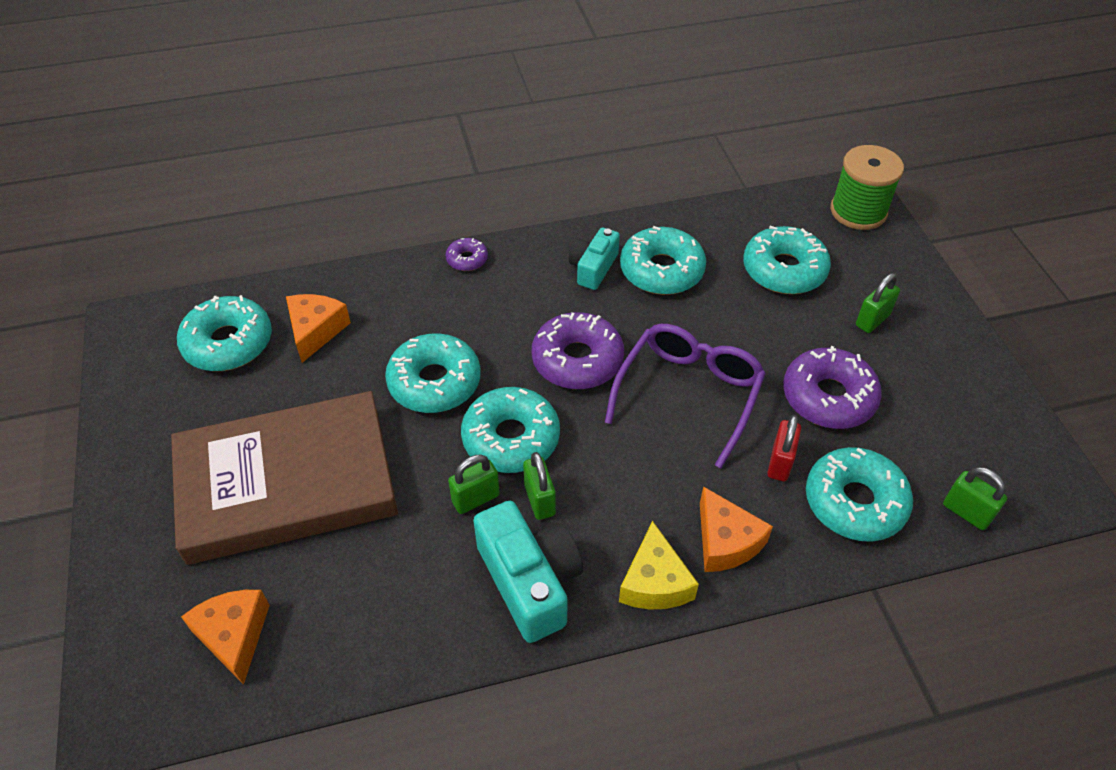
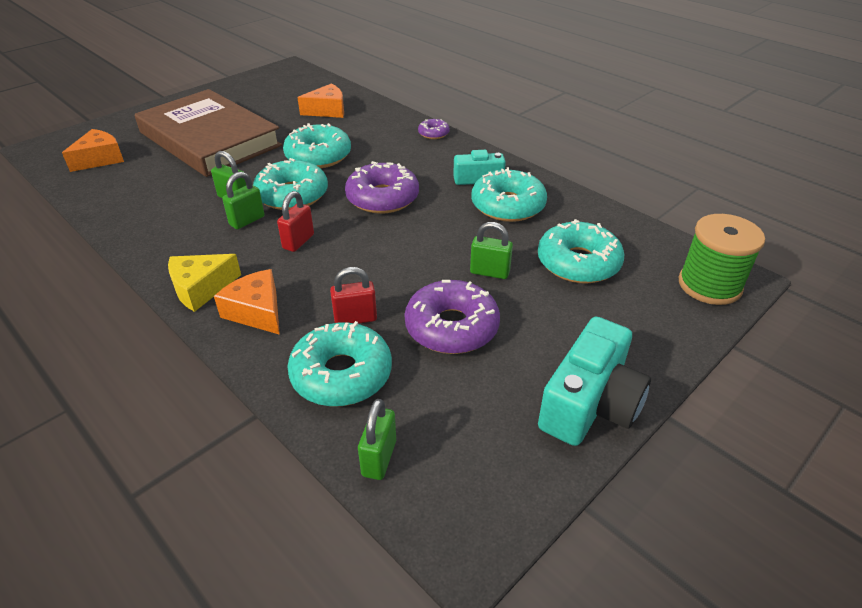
camera: 60 degrees right, 10 degrees down
turquoise donut [177,295,272,371] -> none
turquoise camera [473,501,583,643] -> turquoise camera moved to [538,317,651,446]
purple glasses [605,324,766,468] -> none
orange cheese [700,486,773,572] -> orange cheese turned 105 degrees clockwise [214,269,280,335]
green padlock [856,273,900,333] -> green padlock moved to [470,222,513,279]
none -> red padlock [277,191,314,252]

